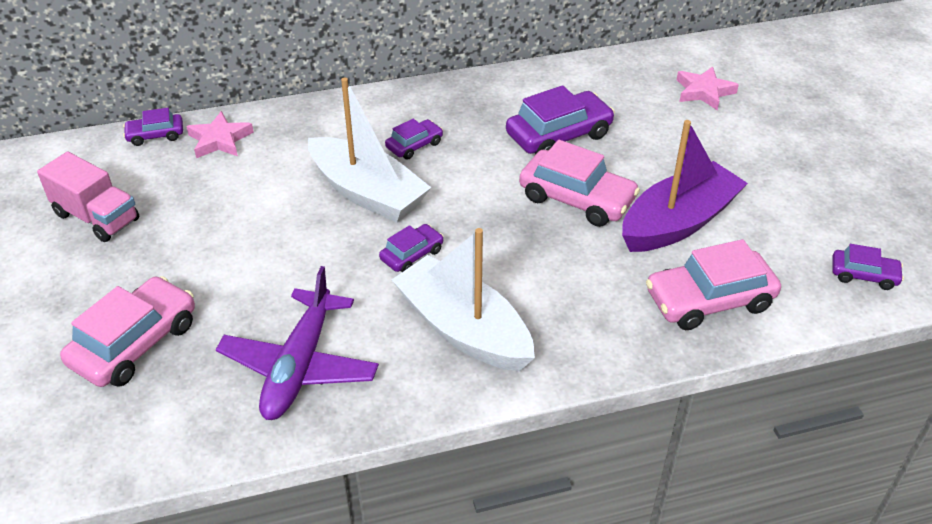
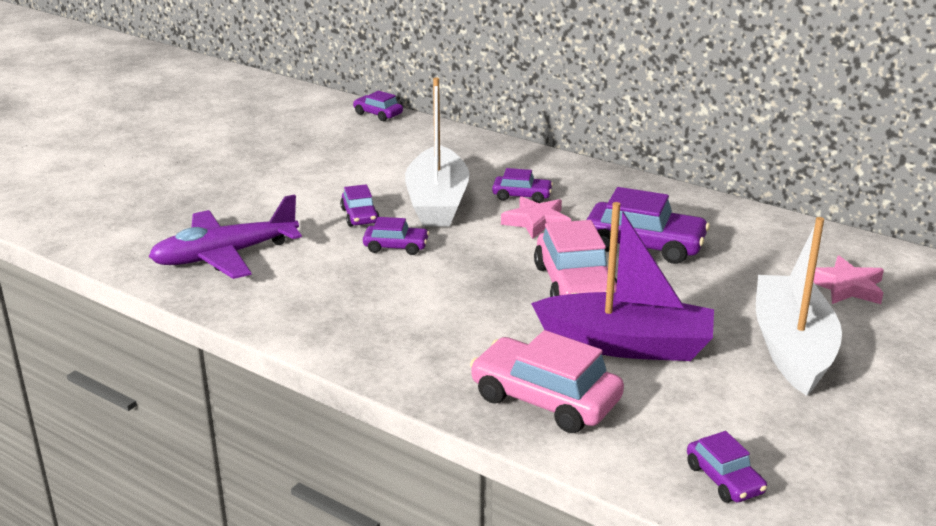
camera: 50 degrees right, 15 degrees down
pink truck [37,152,139,242] -> none
pink car [60,276,195,387] -> none
pink star [186,111,253,158] -> pink star moved to [501,196,571,239]
white boat [392,228,535,371] -> white boat moved to [756,217,842,396]
none -> purple car [340,184,380,227]

